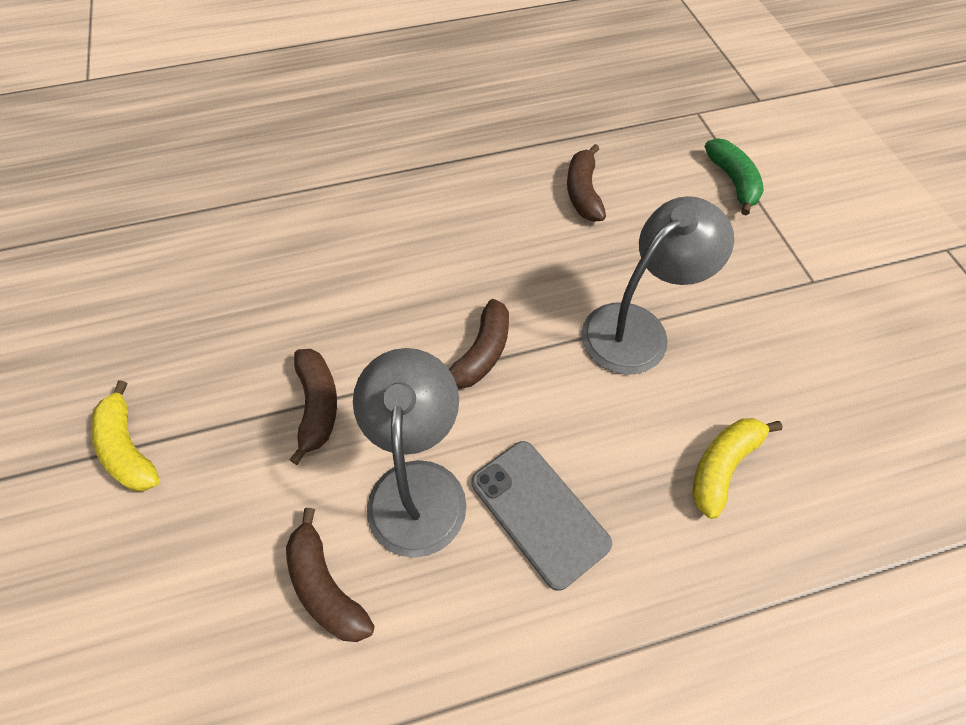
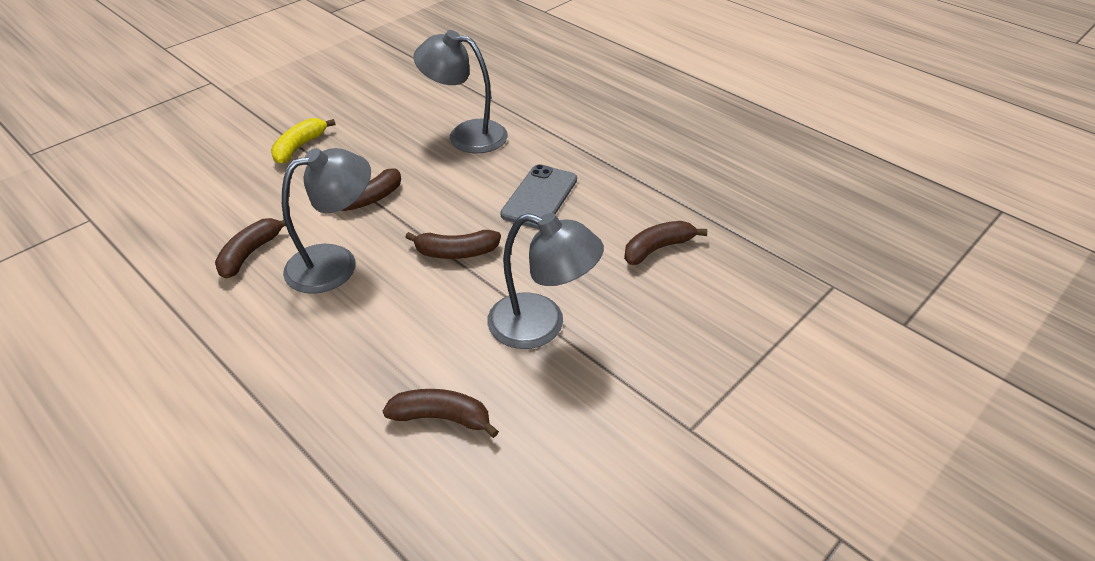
camera: 60 degrees right, 15 degrees down
grey phone [471,441,612,591] -> grey phone moved to [500,164,577,229]
yellow banana [692,418,783,519] -> brown banana [383,389,499,438]
green banana [705,138,764,215] -> none
none -> grey lamp [413,30,508,153]

